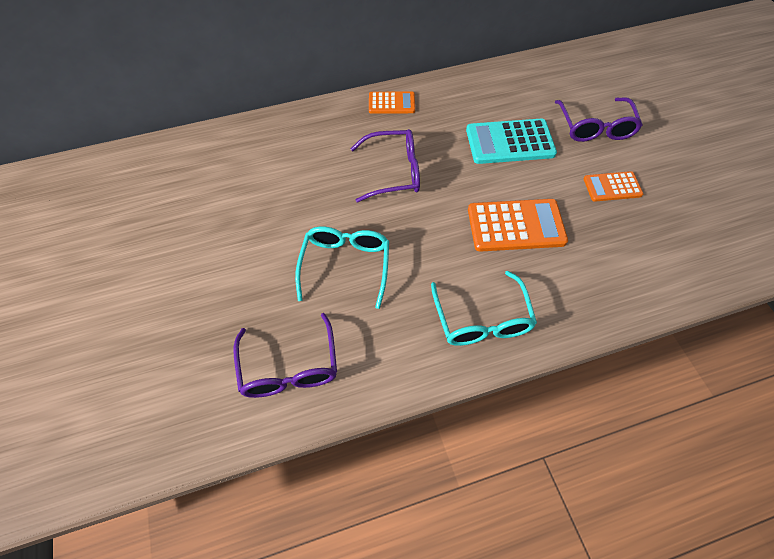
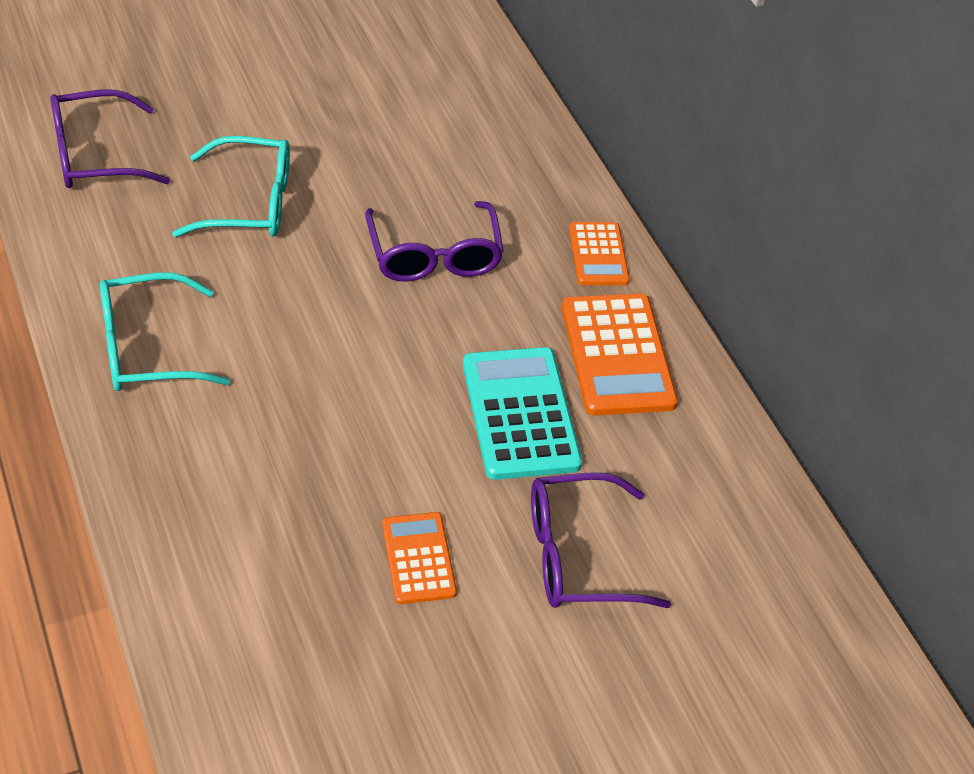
camera: 80 degrees right, 10 degrees down
orange calculator [468,199,568,252] -> orange calculator moved to [562,294,678,416]

